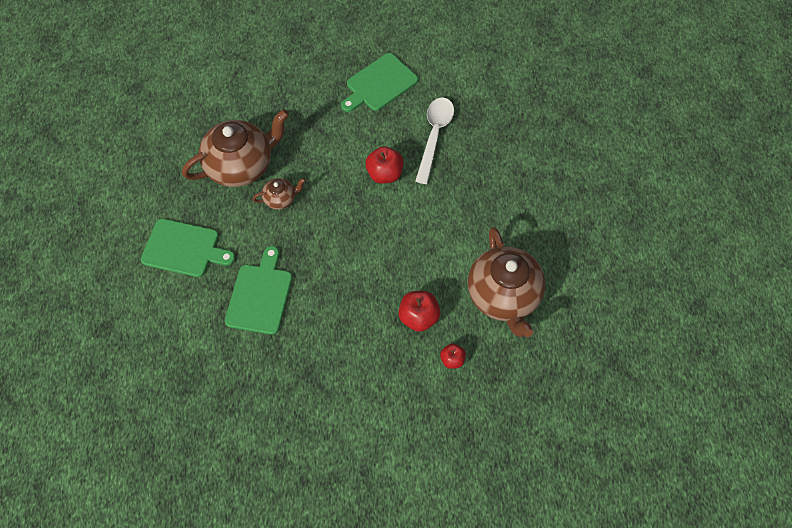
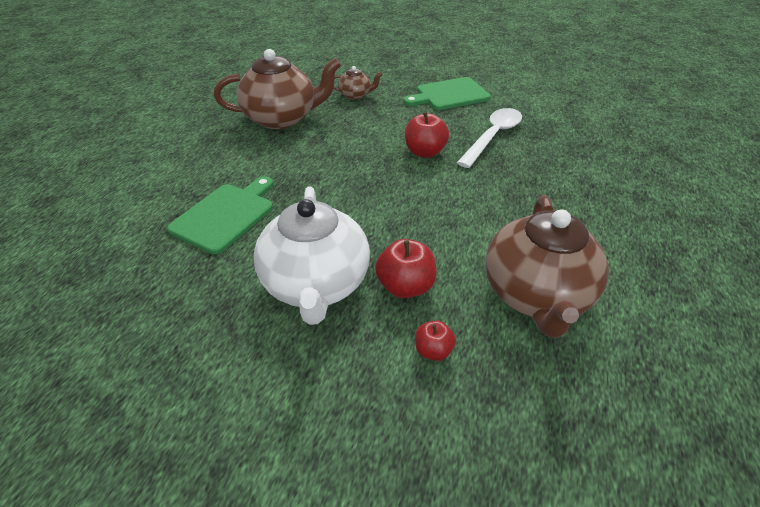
camera: 20 degrees right, 20 degrees down
green cutting board [141,219,235,277] -> none
brown teapot [253,178,306,210] -> brown teapot moved to [334,66,383,100]
none -> white teapot [254,186,370,325]

